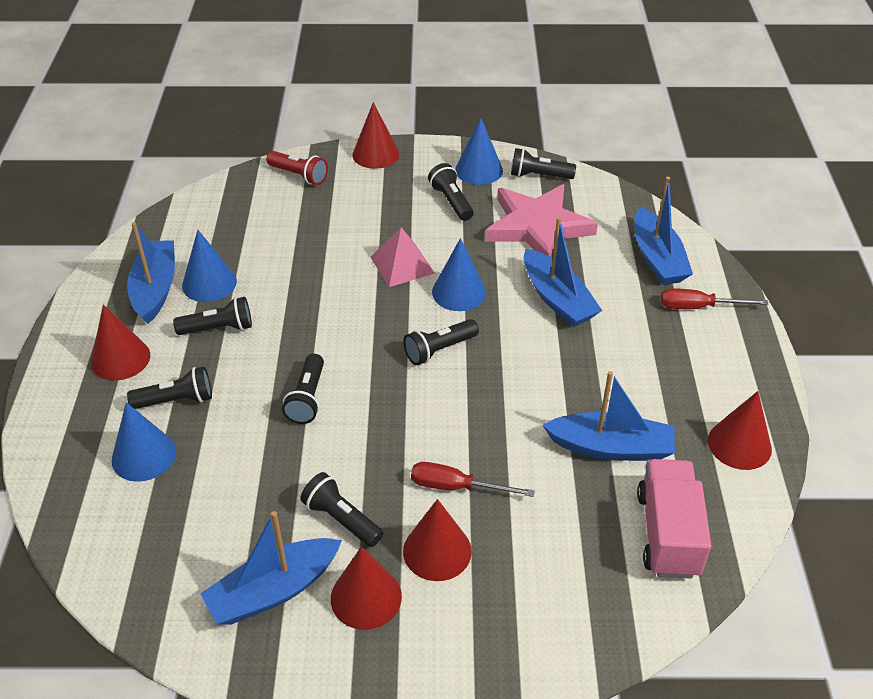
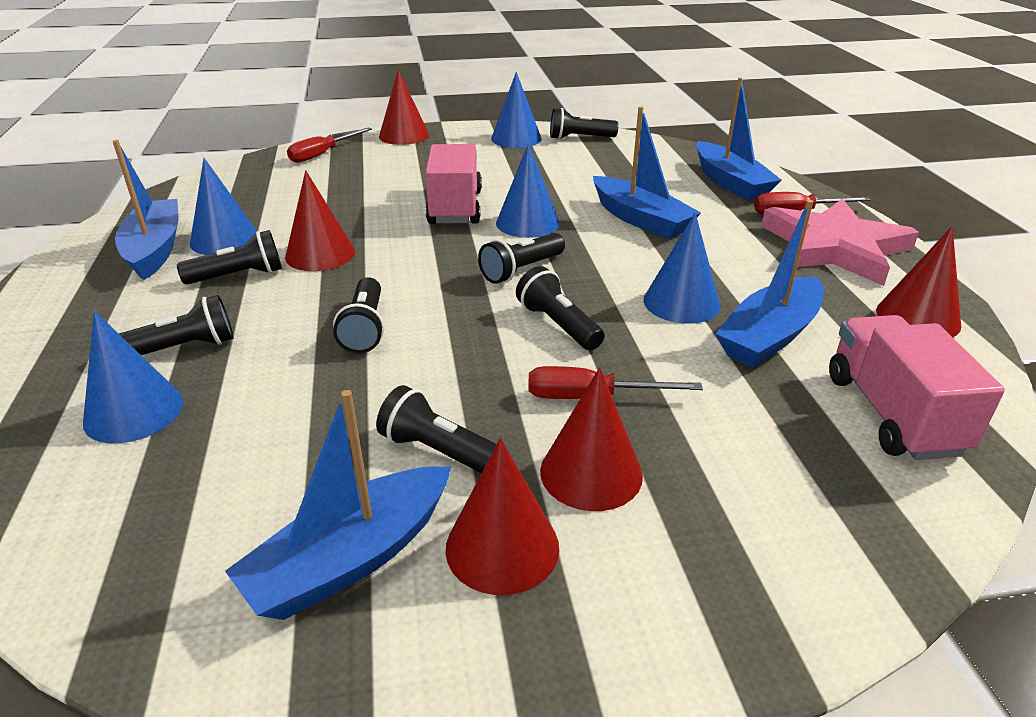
camera: 10 degrees left, 10 degrees down
red cone [91,305,150,381] -> red cone moved to [285,170,355,271]
red flashlight [266,151,328,185] -> red screwdriver [287,127,372,163]
pink pyramid [370,227,435,287] -> pink truck [425,144,482,224]
black flashlight [428,163,474,221] -> black flashlight moved to [516,266,605,350]
pink star [485,184,598,257] -> pink star moved to [761,198,919,286]
blue boat [542,371,675,461] -> blue boat turned 135 degrees clockwise [716,200,824,367]
none -> blue cone [643,213,720,324]

